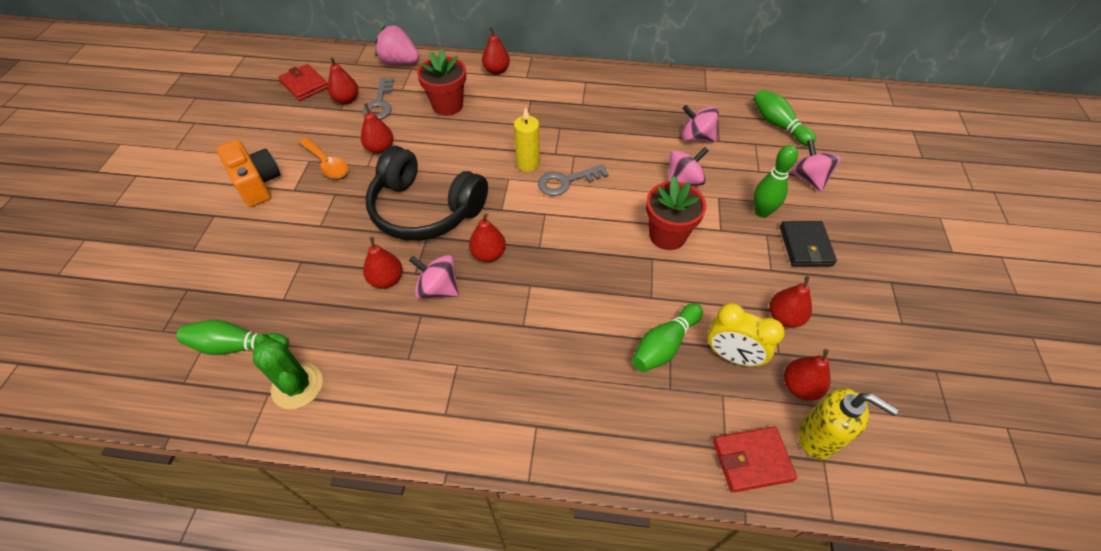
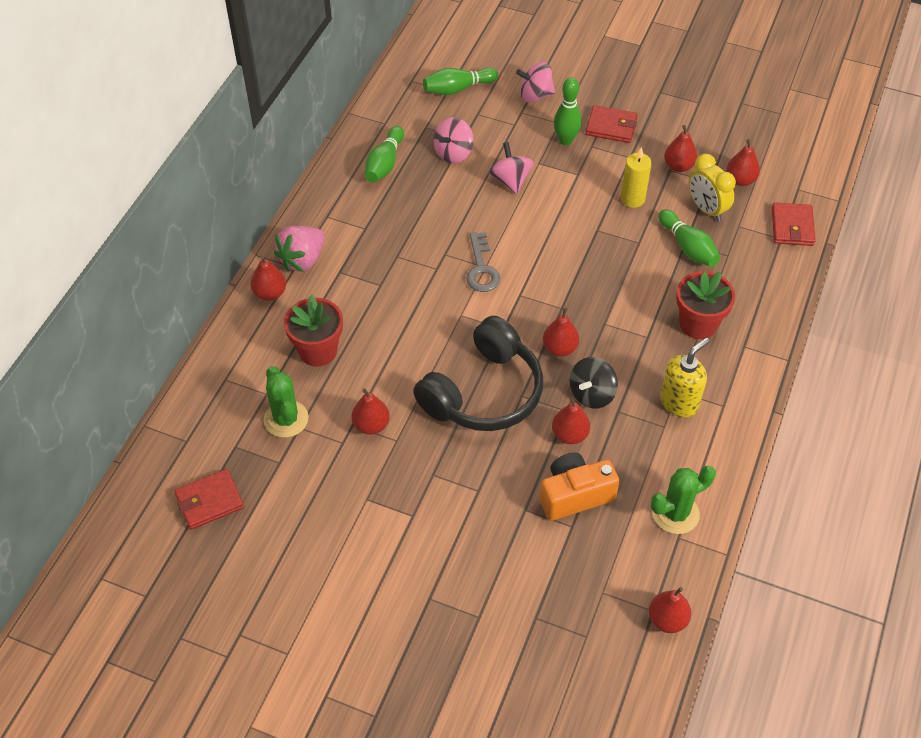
camera: 75 degrees left, 0 degrees up
green bowling pin [177,320,289,355] -> green bowling pin moved to [365,126,404,183]
orange camera [216,139,281,207] -> orange camera moved to [540,452,620,521]
orange spoon [299,138,348,179] -> none
red pear [328,57,358,104] -> red pear moved to [649,587,691,633]
grey key [362,78,394,120] -> green cactus [264,366,309,438]
pink strawberry [375,25,419,65] -> pink strawberry moved to [274,226,325,272]
pink spinning top [409,255,459,299] -> black spinning top [570,357,618,409]
yellow candle [514,107,540,172] -> yellow candle moved to [621,147,652,208]
red flower pot [646,176,706,250] -> red flower pot moved to [676,271,735,339]
yellow clock [708,303,785,367] -> yellow clock turned 105 degrees clockwise [689,154,736,221]
black wallet [780,221,837,266] -> red wallet [586,105,638,143]
yellow soap dispenser [798,388,898,460] -> yellow soap dispenser moved to [660,338,710,418]

